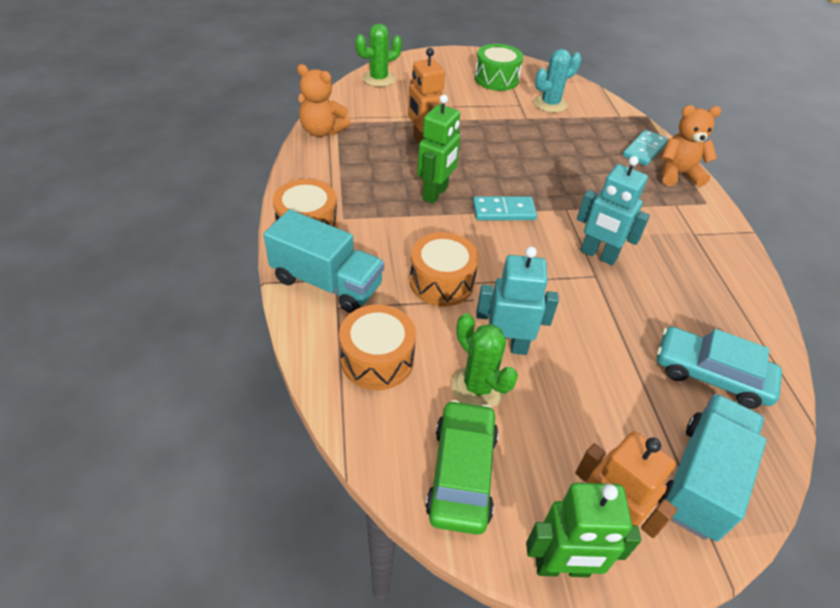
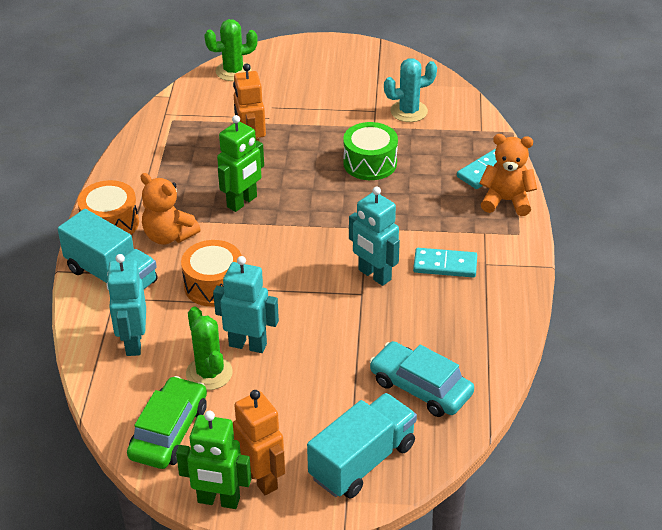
camera: 15 degrees right, 5 degrees down
orange teddy bear [297,64,351,137] -> orange teddy bear moved to [141,173,201,245]
orange drum [339,304,416,390] -> turquoise robot [106,254,146,356]
turquoise domino [473,196,537,220] -> turquoise domino moved to [413,248,477,278]
green drum [475,44,524,91] -> green drum moved to [343,122,398,180]

